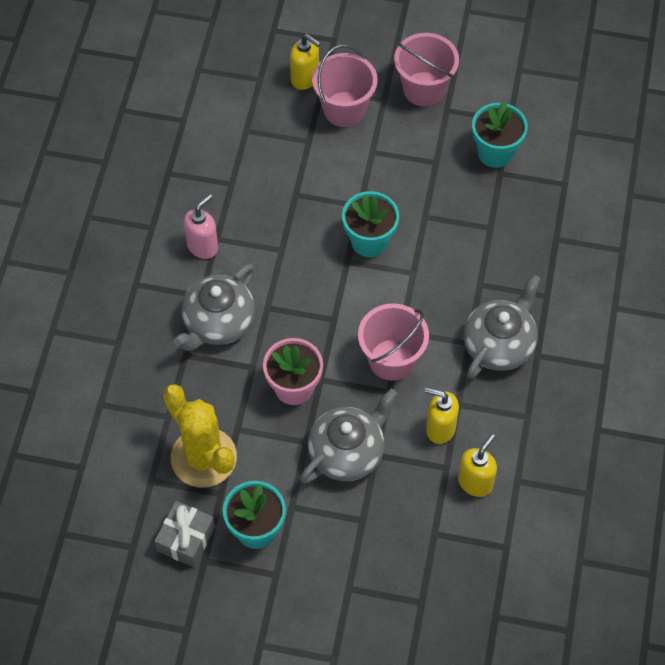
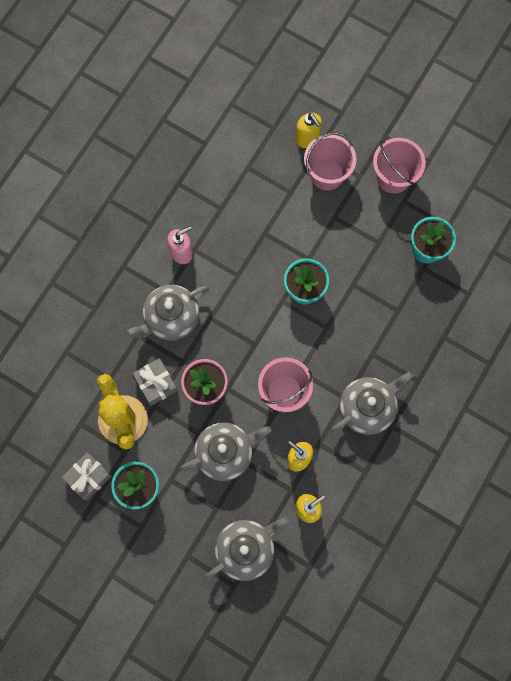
camera: 20 degrees right, 15 degrees up
none -> grey gift [133,358,178,406]
none -> grey teapot [205,517,289,581]

